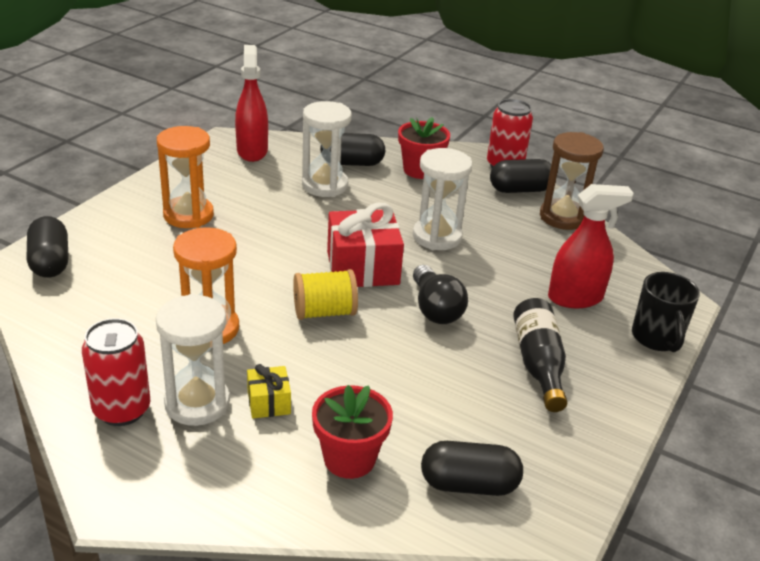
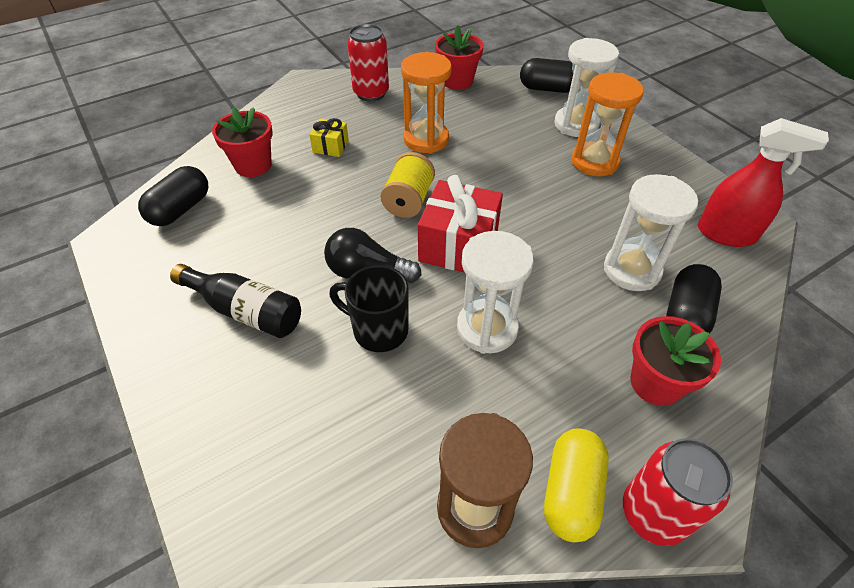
camera: 120 degrees right, 15 degrees up
white hourglass [156,294,230,426] -> white hourglass moved to [554,38,619,137]
black capsule [490,159,551,193] -> yellow capsule [544,428,609,542]
red spray bottle [548,184,634,308] -> none
black mug [632,272,700,352] -> black mug moved to [329,265,409,352]
none -> red flower pot [435,25,484,90]

